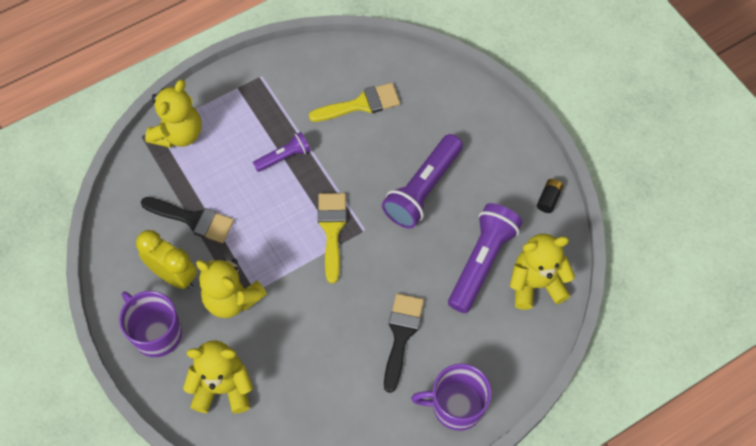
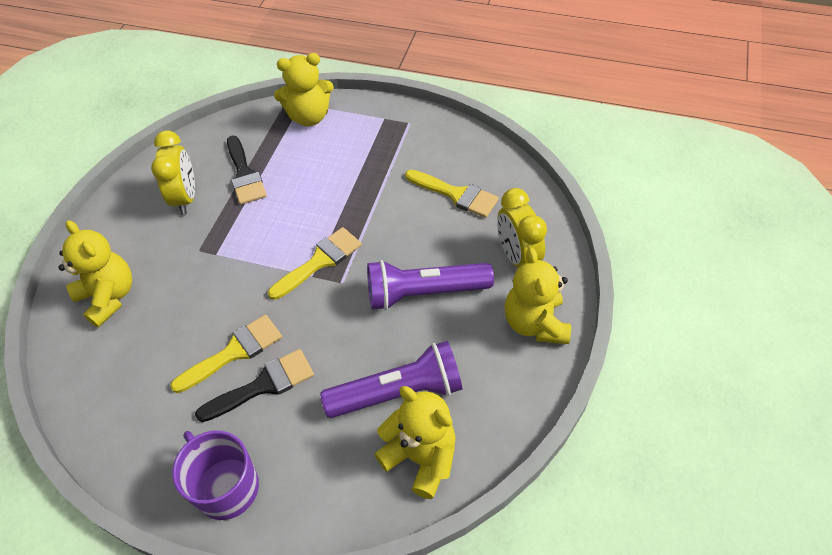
camera: 50 degrees right, 10 degrees down
purple mug [119,291,182,357] -> none
yellow teddy bear [196,258,267,318] -> yellow teddy bear moved to [505,248,571,344]
purple flashlight [253,132,311,172] -> none
black battery [537,179,563,213] -> none
none -> yellow brush [170,315,282,393]
none -> yellow clock [497,188,547,268]

